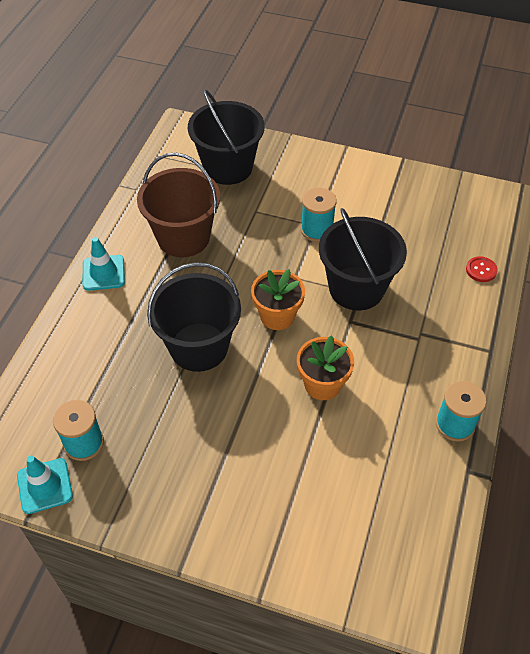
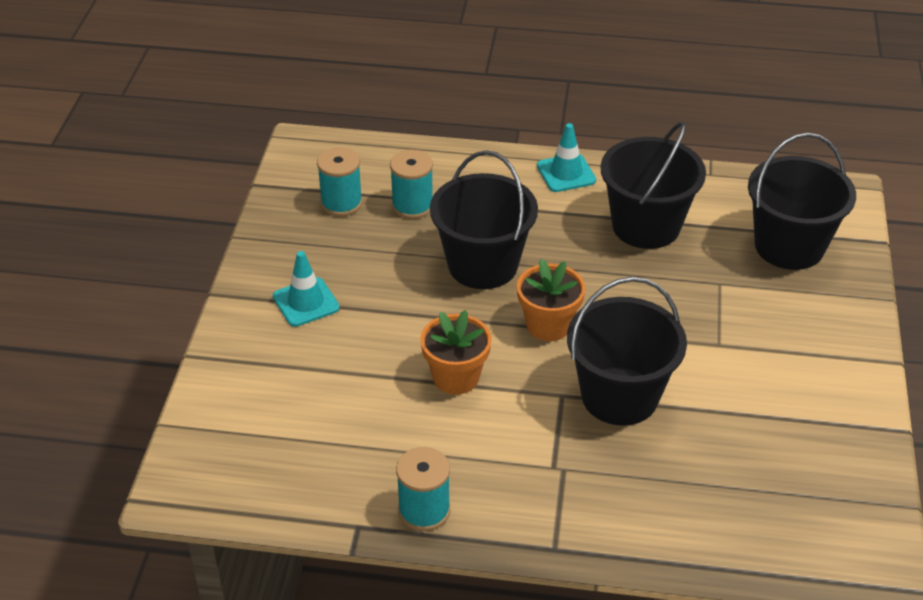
camera: 80 degrees right, 10 degrees down
turquoise traffic cone [17,456,73,514] -> turquoise traffic cone moved to [273,251,340,327]
brown bucket [137,152,220,257] -> black bucket [601,122,706,249]
turquoise spool [301,188,336,242] -> turquoise spool moved to [390,150,433,219]
red button [466,256,498,282] -> none

